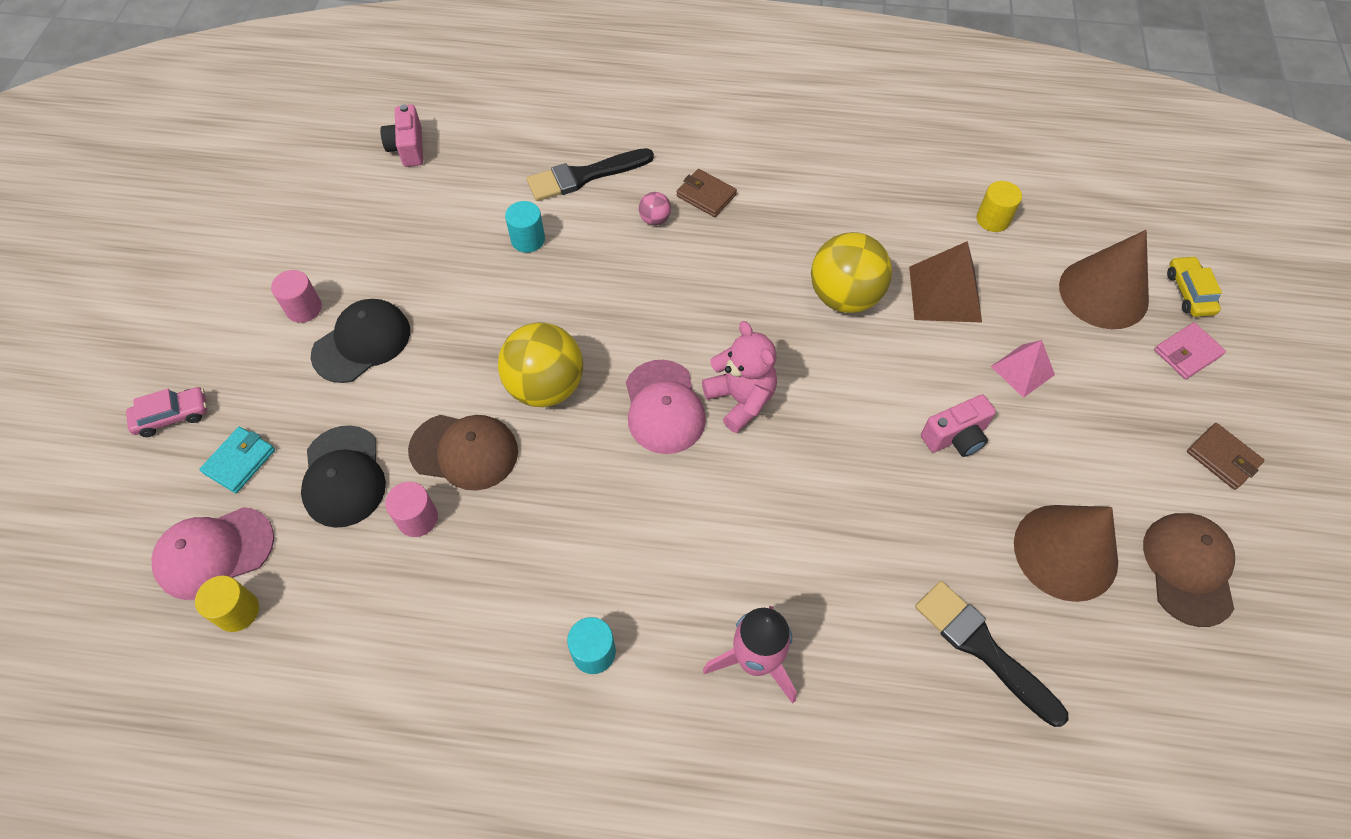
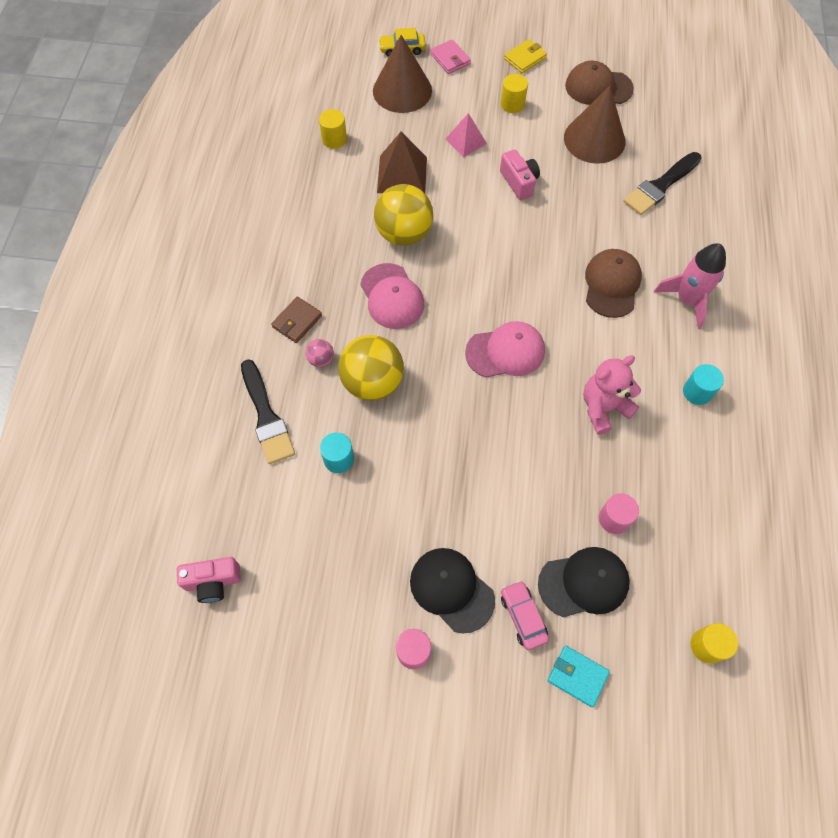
camera: 90 degrees left, 5 degrees up
pink car [126,387,207,437] -> pink car moved to [501,580,549,650]
pink cap [151,507,274,600] -> pink cap moved to [360,263,424,329]
brown cap [408,415,518,491] -> brown cap moved to [585,249,642,318]
yellow ball [498,322,583,407] -> yellow ball moved to [338,335,404,401]
pink teddy bear [702,321,777,433] -> pink teddy bear moved to [583,355,641,435]
brown wallet [1187,423,1265,490] -> yellow wallet [504,39,547,73]
none -> yellow cylinder [501,74,528,113]

